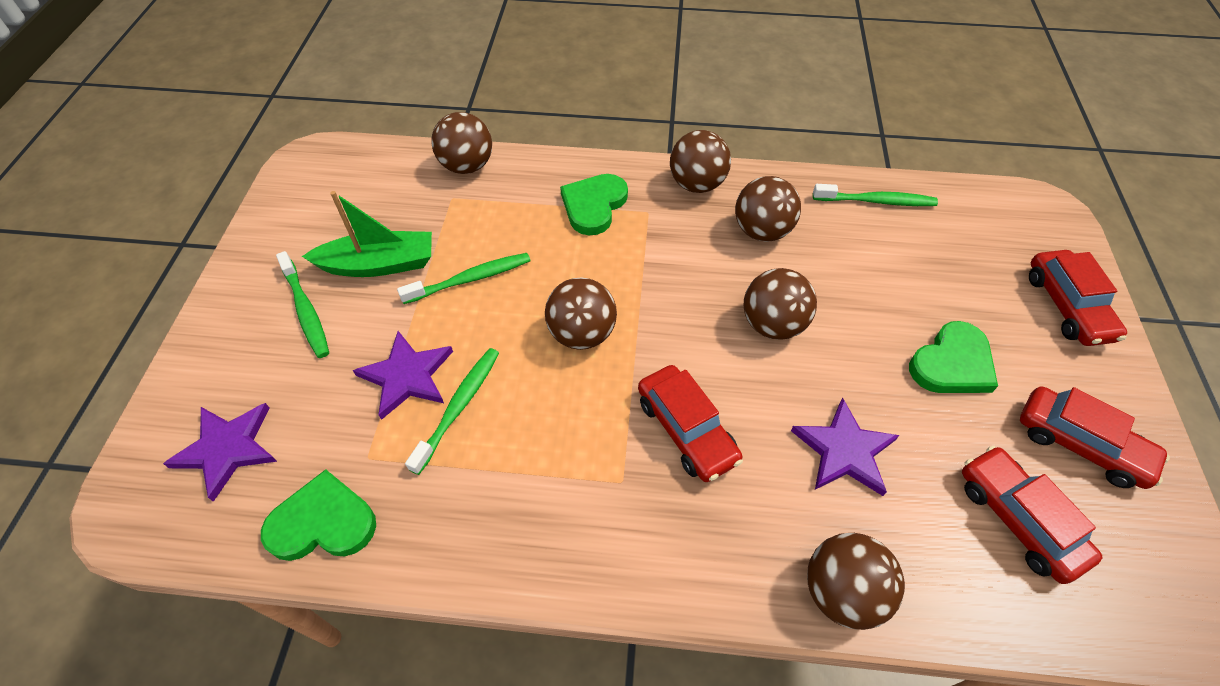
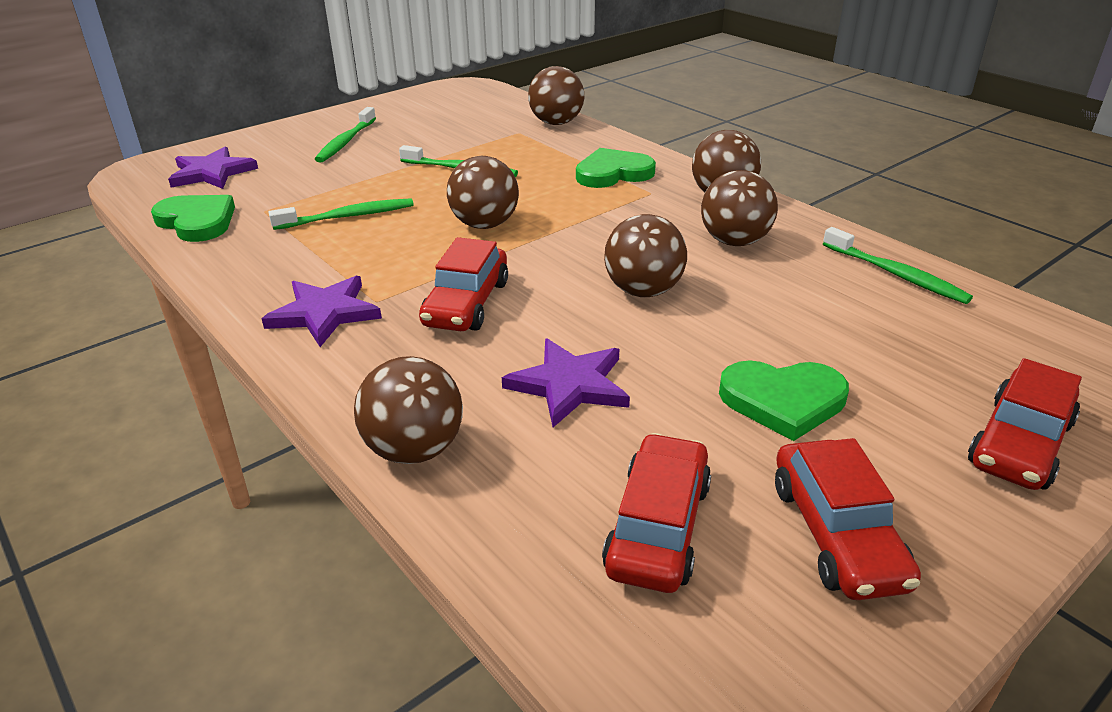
camera: 45 degrees right, 20 degrees down
green boat [302,191,432,277] -> none
purple star [353,331,453,420] -> purple star moved to [262,276,382,347]

